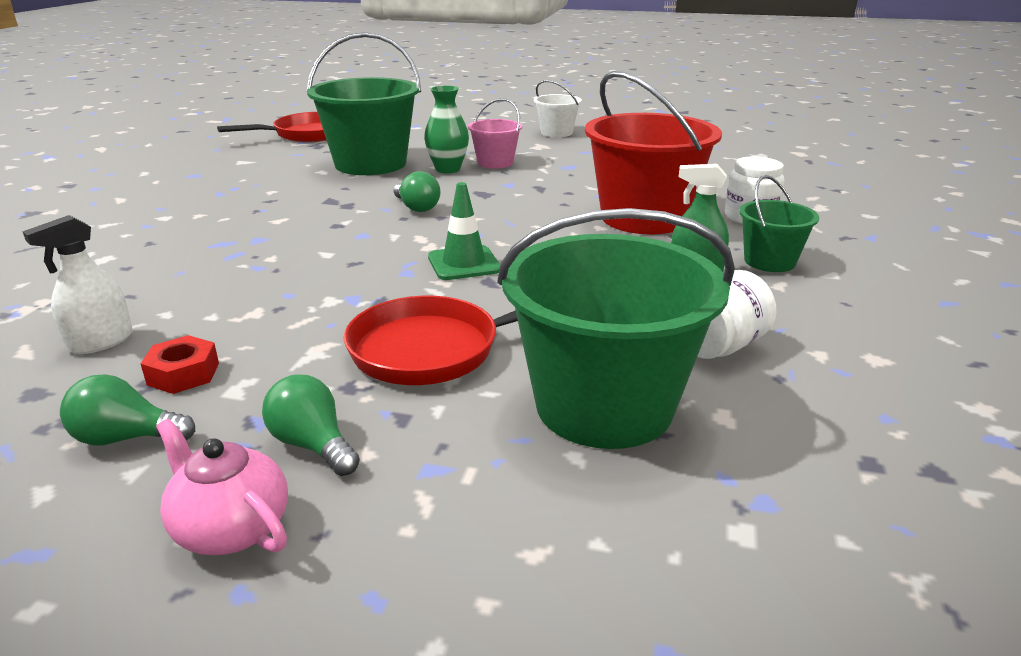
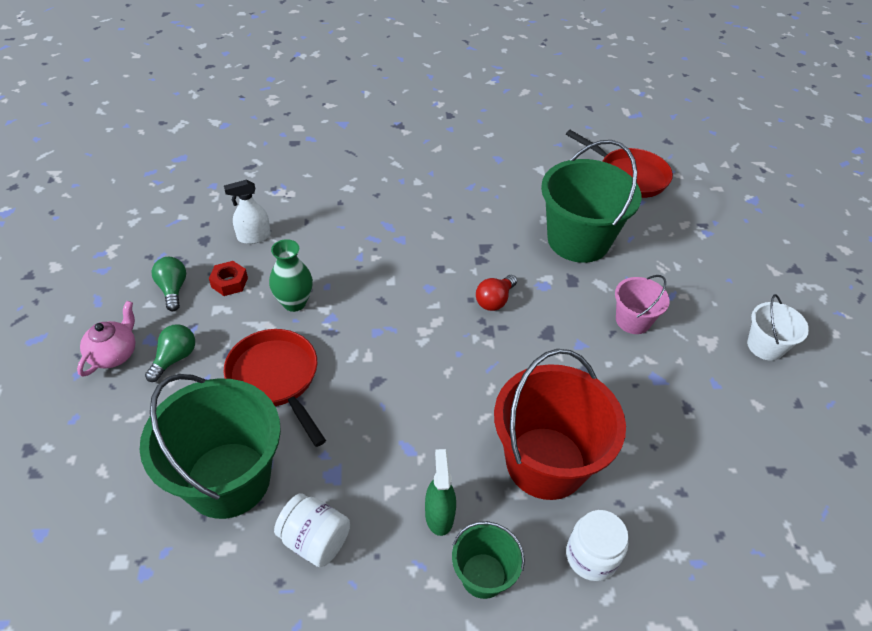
camera: 70 degrees right, 20 degrees up
white spray bottle [22,215,133,354] -> white spray bottle turned 45 degrees counterclockwise [224,179,271,244]
green light bulb [394,171,441,212] -> red light bulb [476,275,517,311]
green vase [424,86,469,173] -> green vase moved to [269,239,313,312]
green traffic cone [428,182,500,280] -> none

